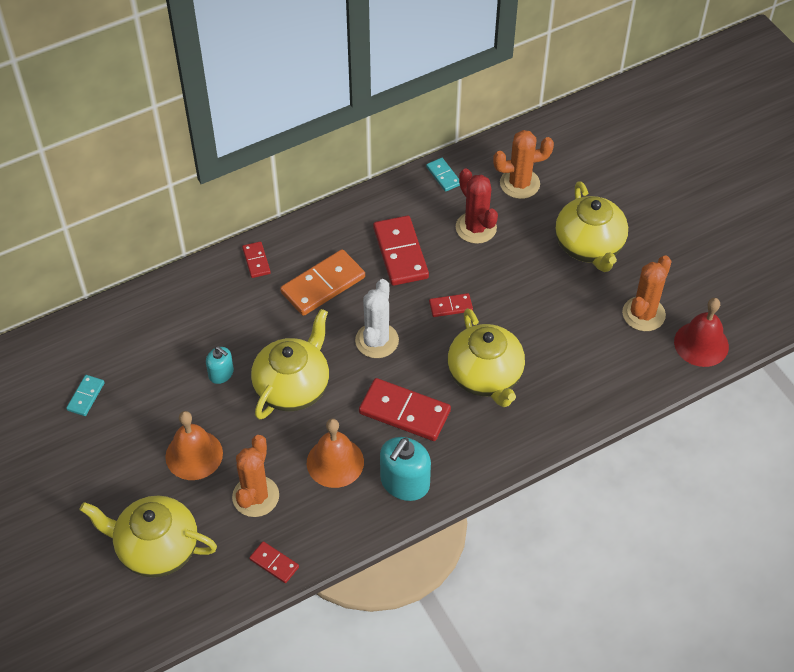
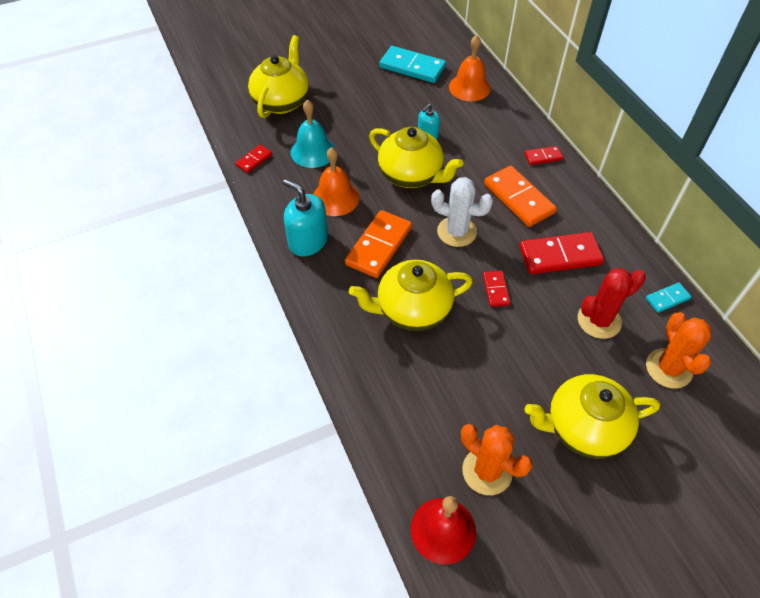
camera: 95 degrees right, 0 degrees up
turquoise domino [66,375,105,416] -> turquoise domino [379,46,446,83], size x1.94
orange bell [165,411,223,480] -> orange bell moved to [449,35,491,101]
orange cactus [232,435,279,517] -> turquoise bell [291,100,335,168]
red domino [359,378,451,441] -> orange domino [345,210,412,278]

